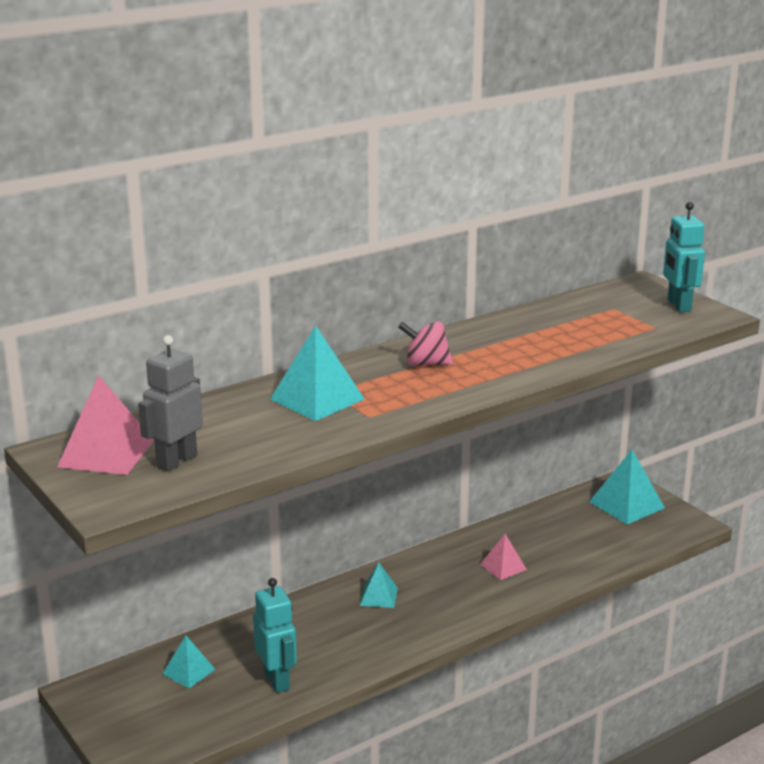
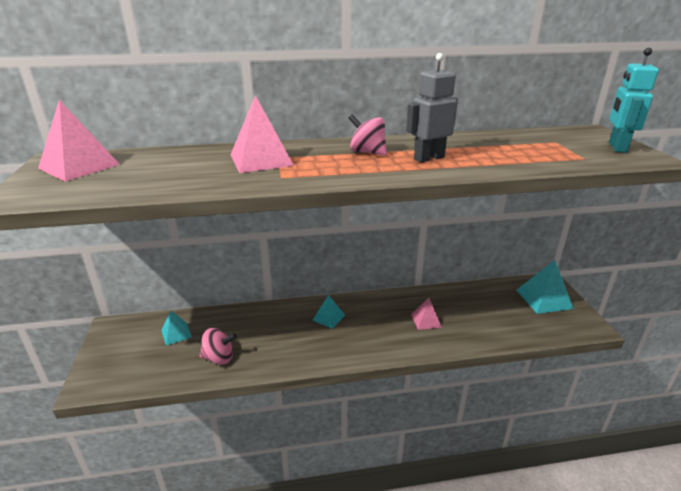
camera: 25 degrees right, 5 degrees up
grey robot [138,335,203,472] -> grey robot moved to [406,53,458,163]
turquoise robot [253,578,297,693] -> pink spinning top [199,328,237,365]
turquoise pyramid [270,326,365,421] -> pink pyramid [231,95,294,173]

